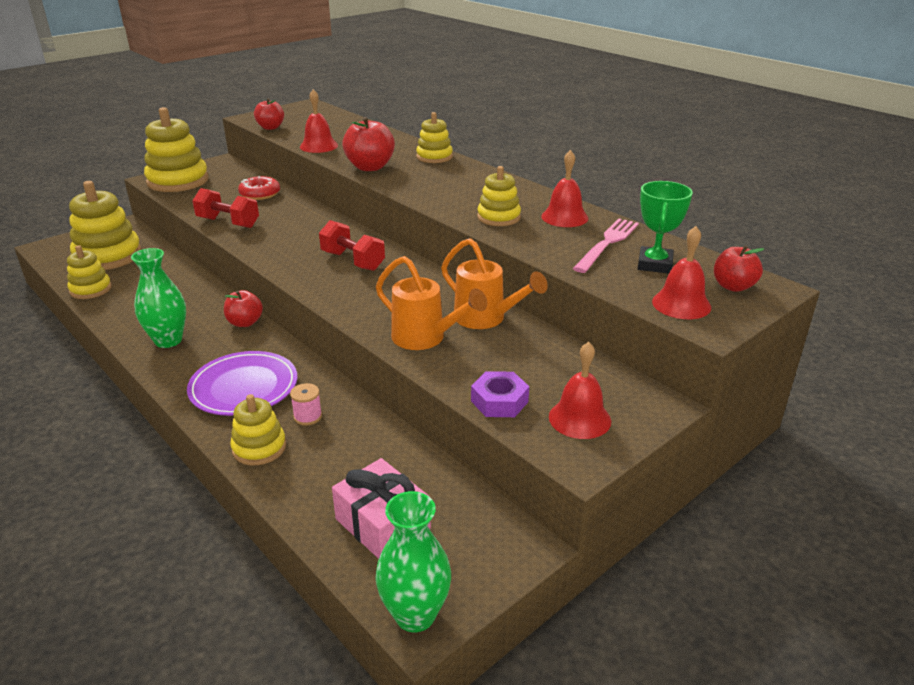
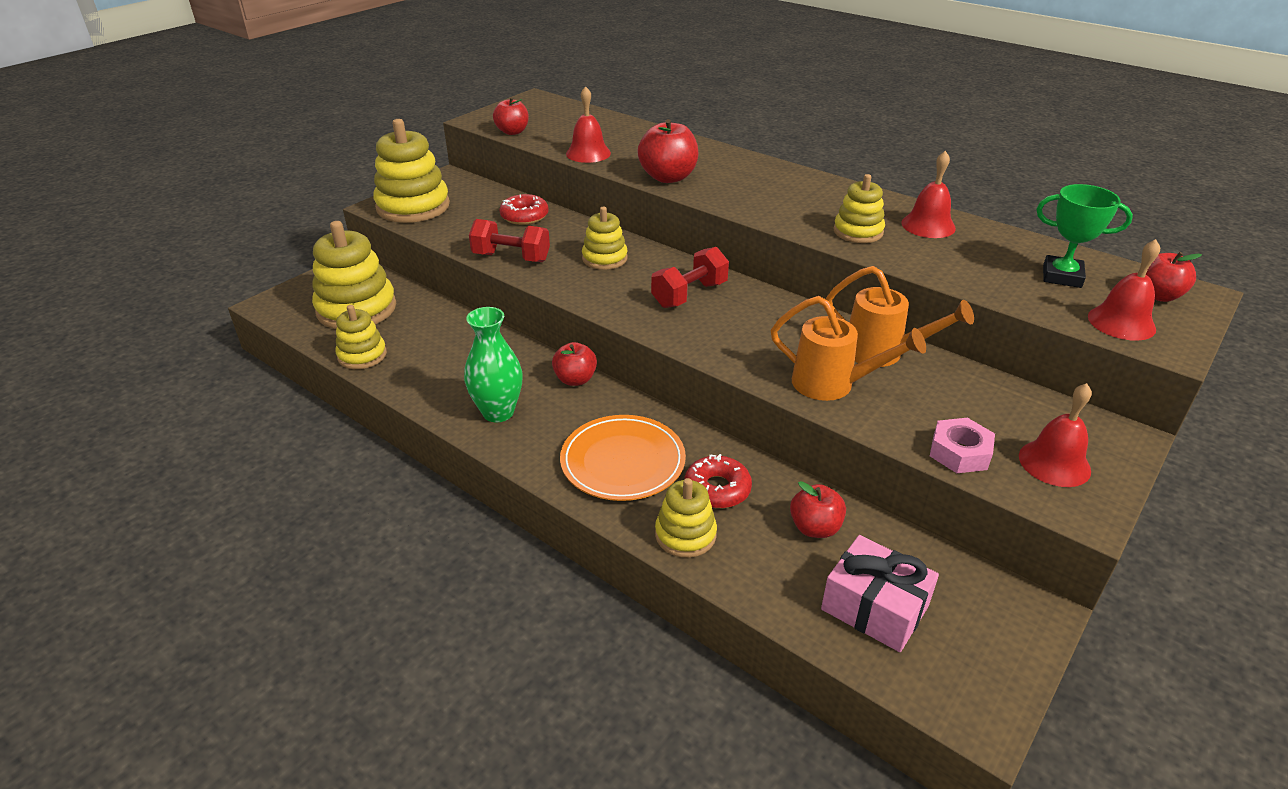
camera: 10 degrees left, 5 degrees up
purple plate [187,351,297,416] -> orange plate [560,415,686,501]
pink spool [290,383,322,425] -> red donut [684,454,752,508]
red dumbbell [319,220,385,271] -> red dumbbell turned 75 degrees counterclockwise [651,247,729,308]
green vase [375,491,451,632] -> none
yellow stacking toy [416,112,453,163] -> yellow stacking toy moved to [582,207,628,270]
purple nut [471,371,529,417] -> pink nut [930,418,995,473]
pink fork [573,218,639,273] -> none
green trophy [638,181,693,274] -> green trophy turned 75 degrees counterclockwise [1037,184,1133,288]
none -> red apple [790,481,846,538]

